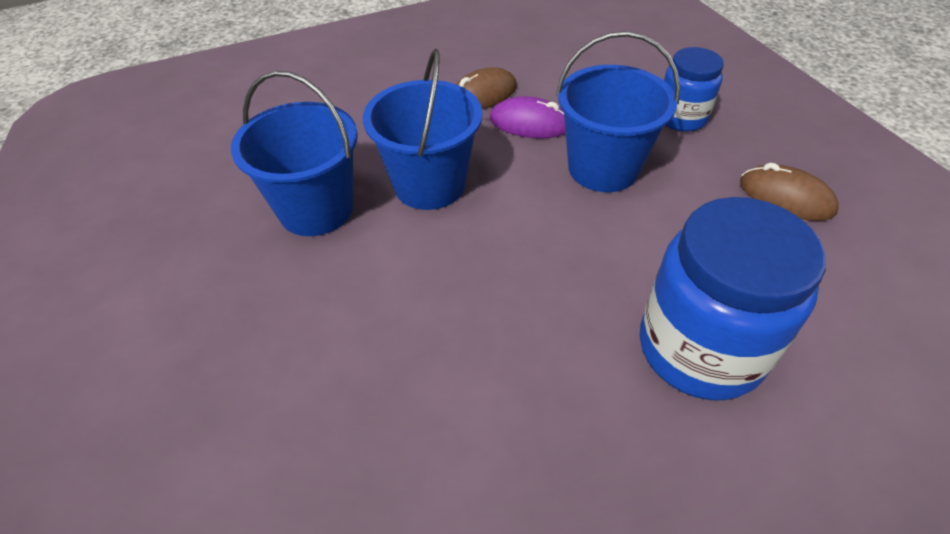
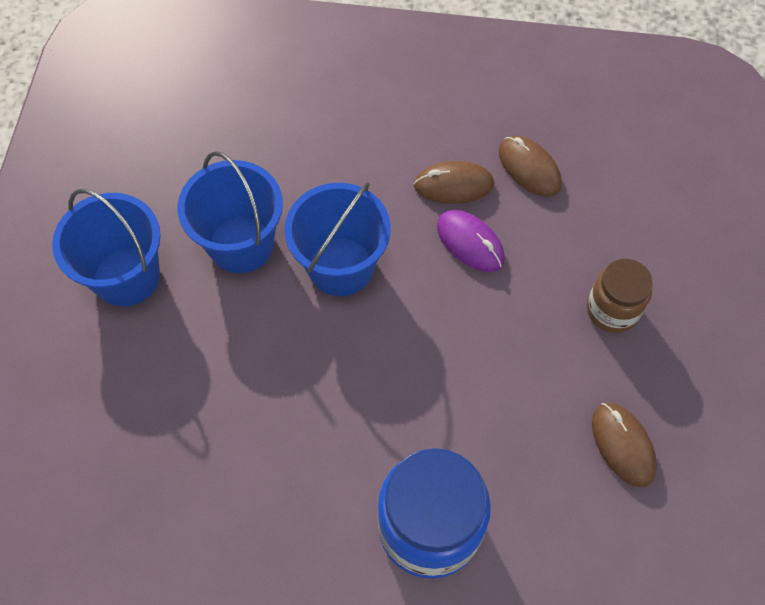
camera: 30 degrees right, 15 degrees up
blue bucket [556,31,680,192] -> blue bucket moved to [52,189,161,307]
blue jar [664,47,724,132] -> brown jar [587,259,653,333]
none -> brown mouse [499,136,562,197]

